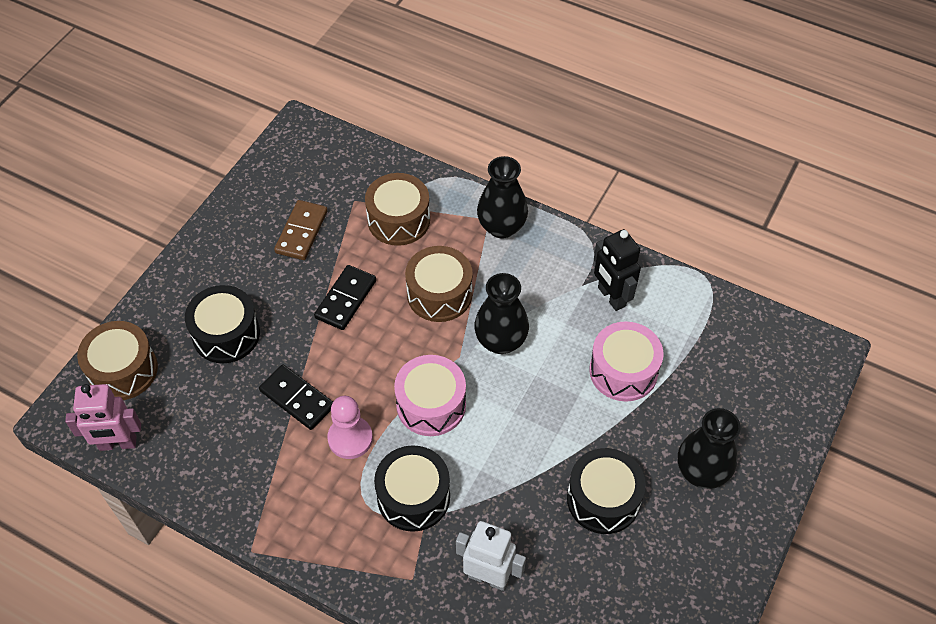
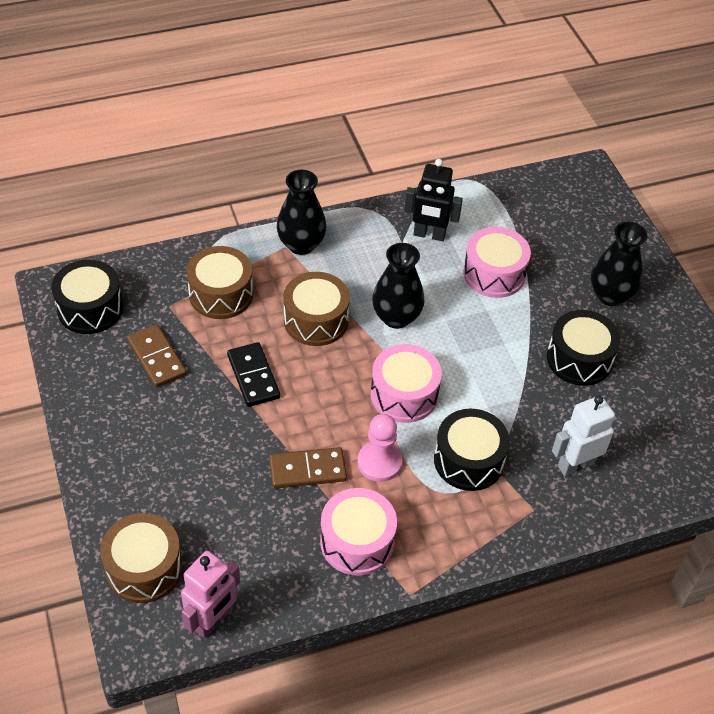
camera: 50 degrees left, 5 degrees down
black drum [185,285,260,363] -> black drum moved to [51,260,123,334]
black domino [259,365,333,430] -> brown domino [269,447,347,489]
none -> pink drum [320,488,397,576]

